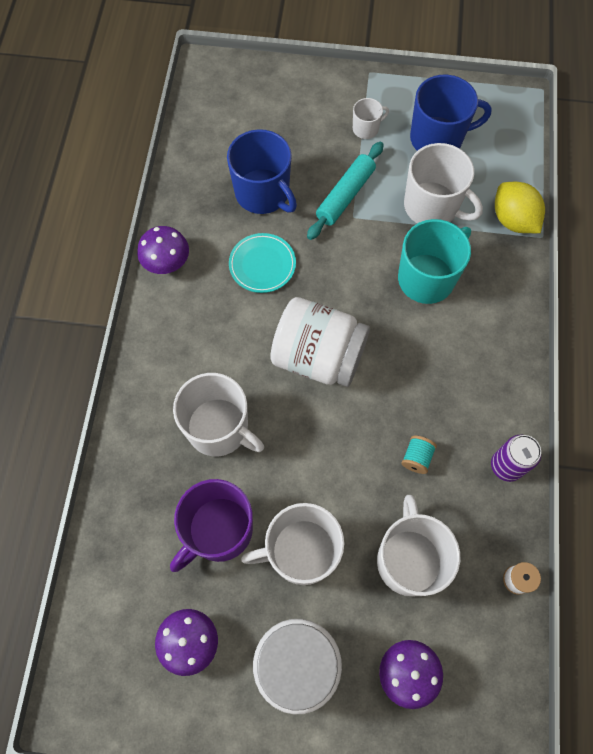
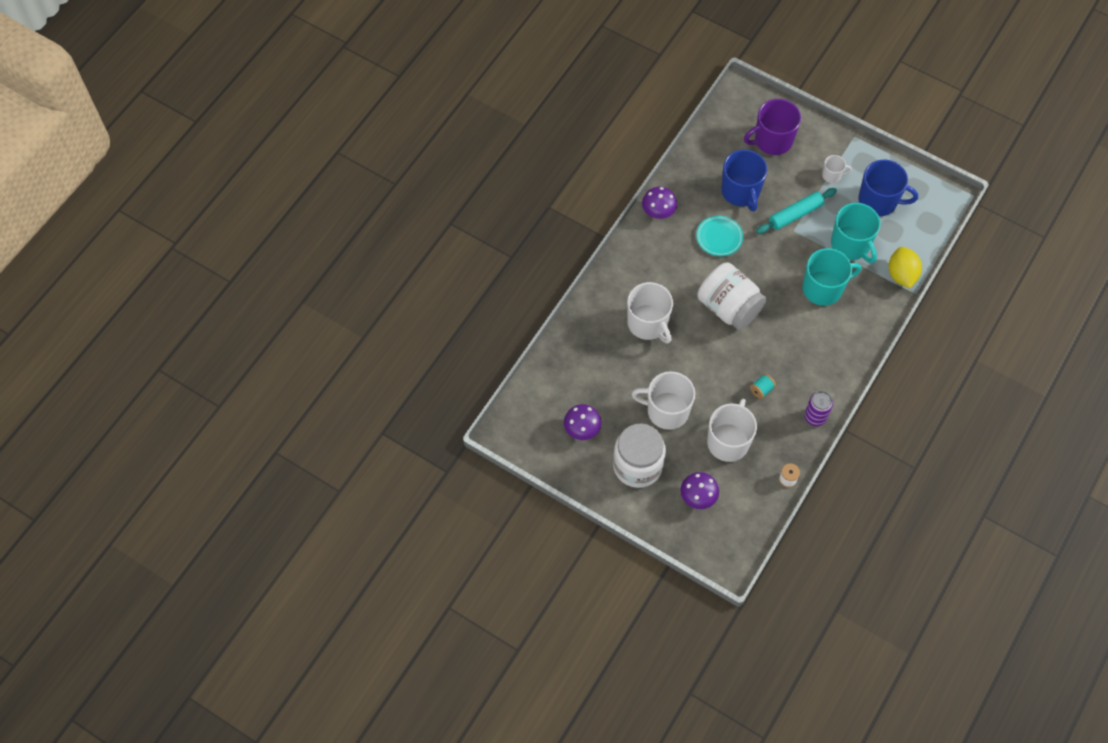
camera: 25 degrees right, 5 degrees down
purple mug [170,479,253,572] -> purple mug moved to [744,99,801,155]
white mug [404,143,483,224] -> turquoise mug [831,203,881,263]

